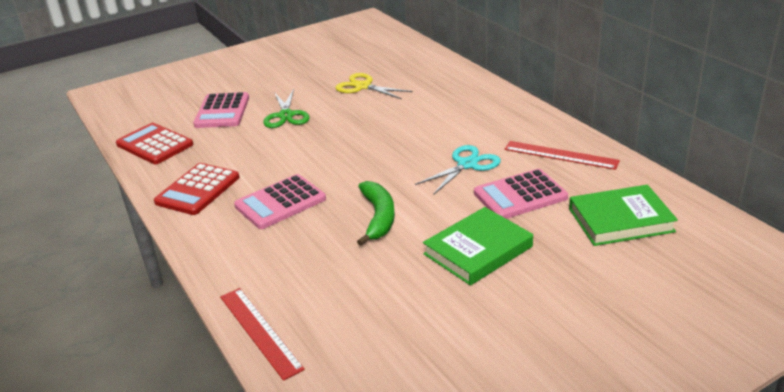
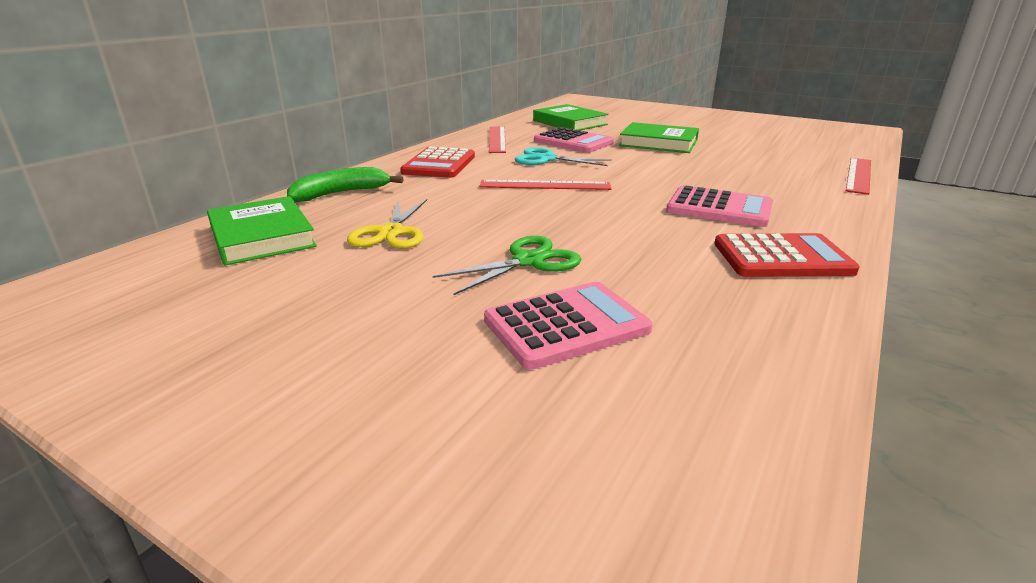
camera: 120 degrees left, 5 degrees down
red calculator [116,123,193,164] -> red calculator moved to [400,147,475,178]
green banana [357,181,395,246] -> green banana moved to [287,167,403,203]
none -> green book [207,196,317,265]
none -> red ruler [479,180,611,190]

